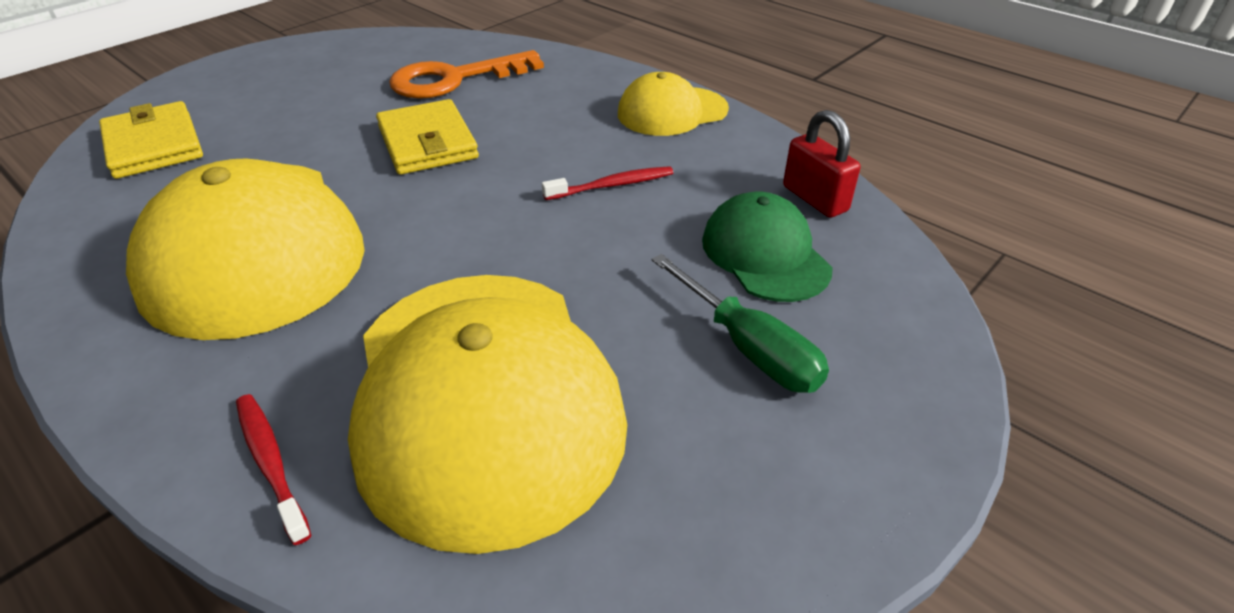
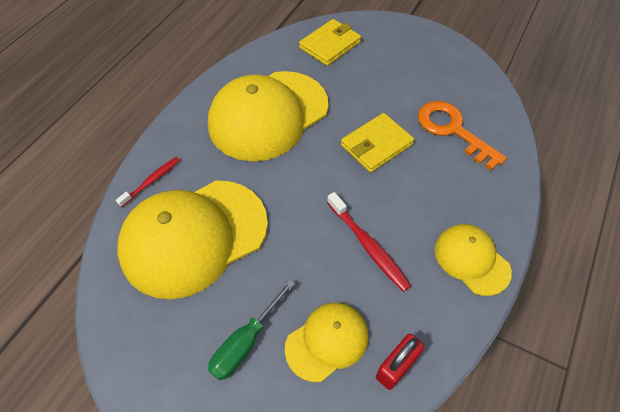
camera: 75 degrees right, 15 degrees up
red toothbrush [542,166,673,200] -> red toothbrush [327,192,411,292], size x1.51
green cap [702,192,833,302] -> yellow cap [285,303,368,382]

